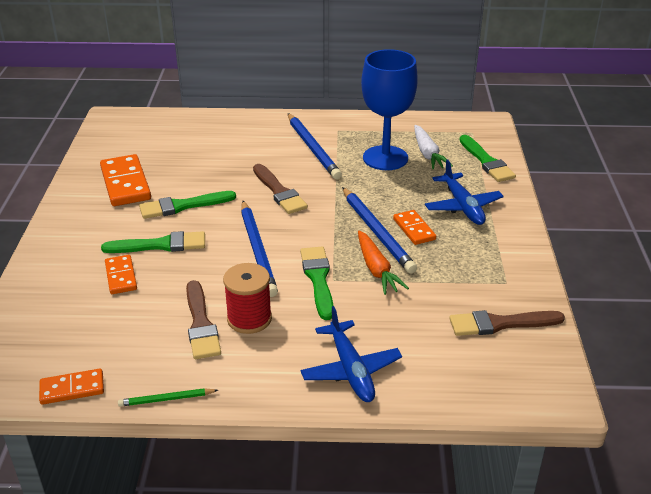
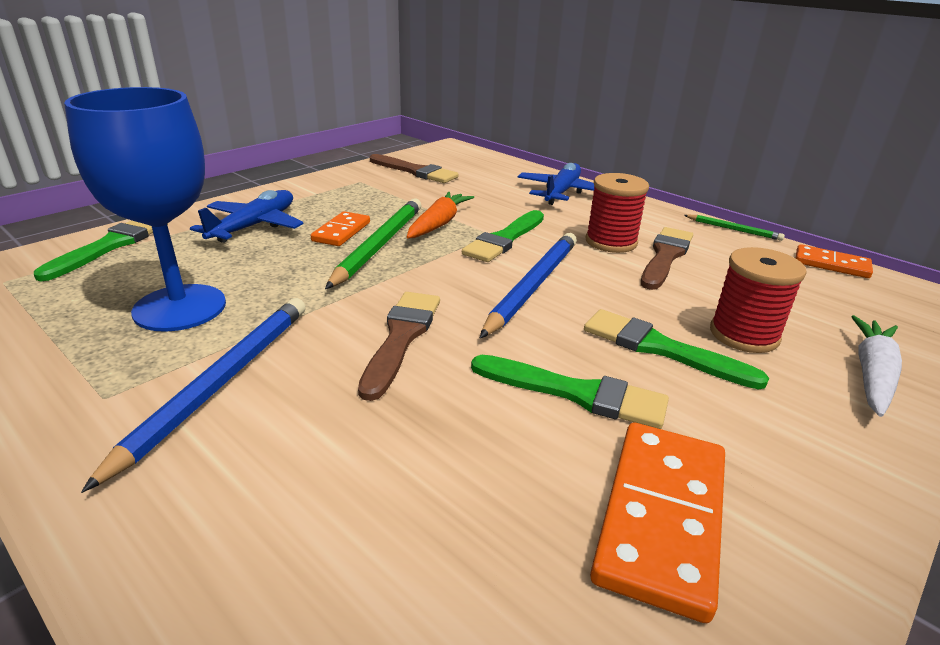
camera: 140 degrees left, 5 degrees down
orange domino [105,255,137,294] -> red spool [710,247,807,353]
blue pencil [342,187,417,273] -> green pencil [325,198,421,289]
white carrot [414,125,453,170] -> white carrot moved to [851,315,902,417]

